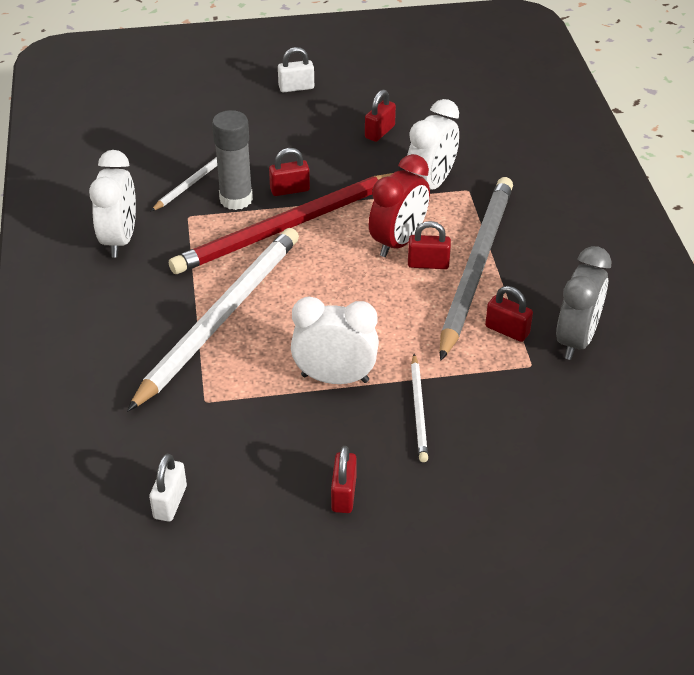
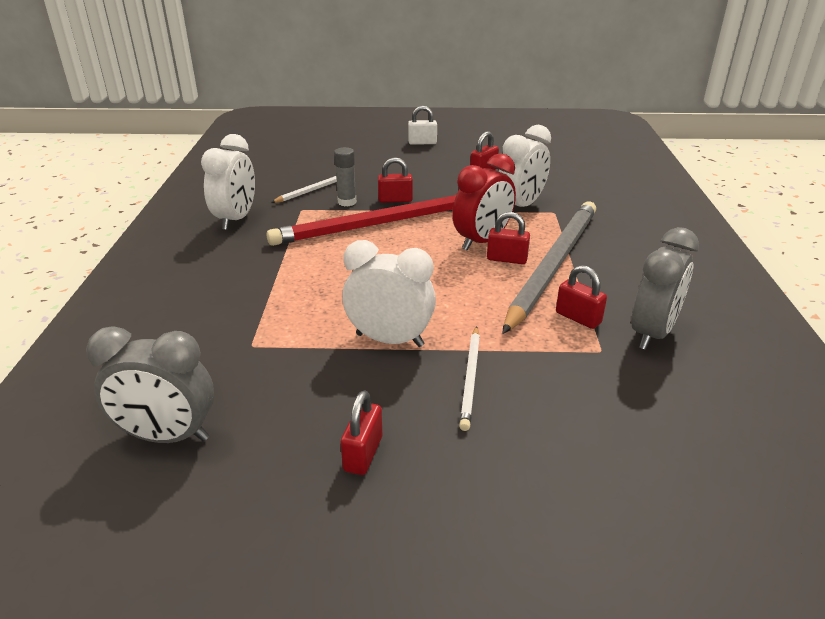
camera: 10 degrees right, 10 degrees down
white pencil [127,228,299,412] -> none
white padlock [149,454,187,522] -> grey clock [86,326,214,443]
grey glue stick [212,110,253,210] -> grey glue stick [334,147,356,206], size x0.65

